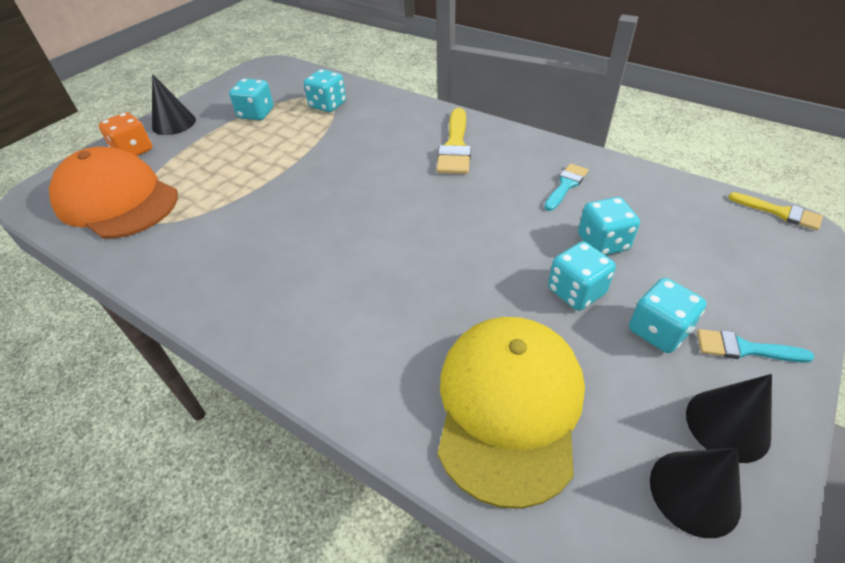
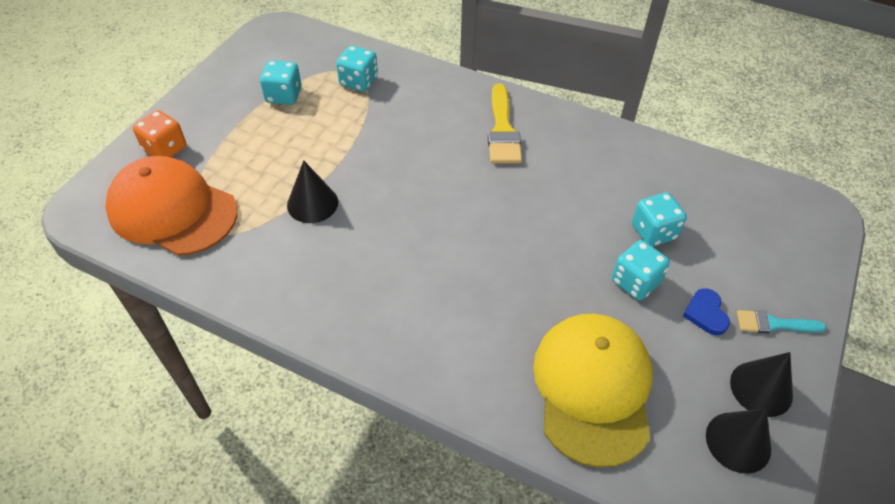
camera: 10 degrees left, 5 degrees up
black cone [152,74,196,135] -> black cone moved to [287,160,338,223]
turquoise brush [544,164,588,211] -> none
turquoise dice [629,278,706,353] -> blue heart [683,288,730,335]
yellow brush [728,192,823,230] -> none

